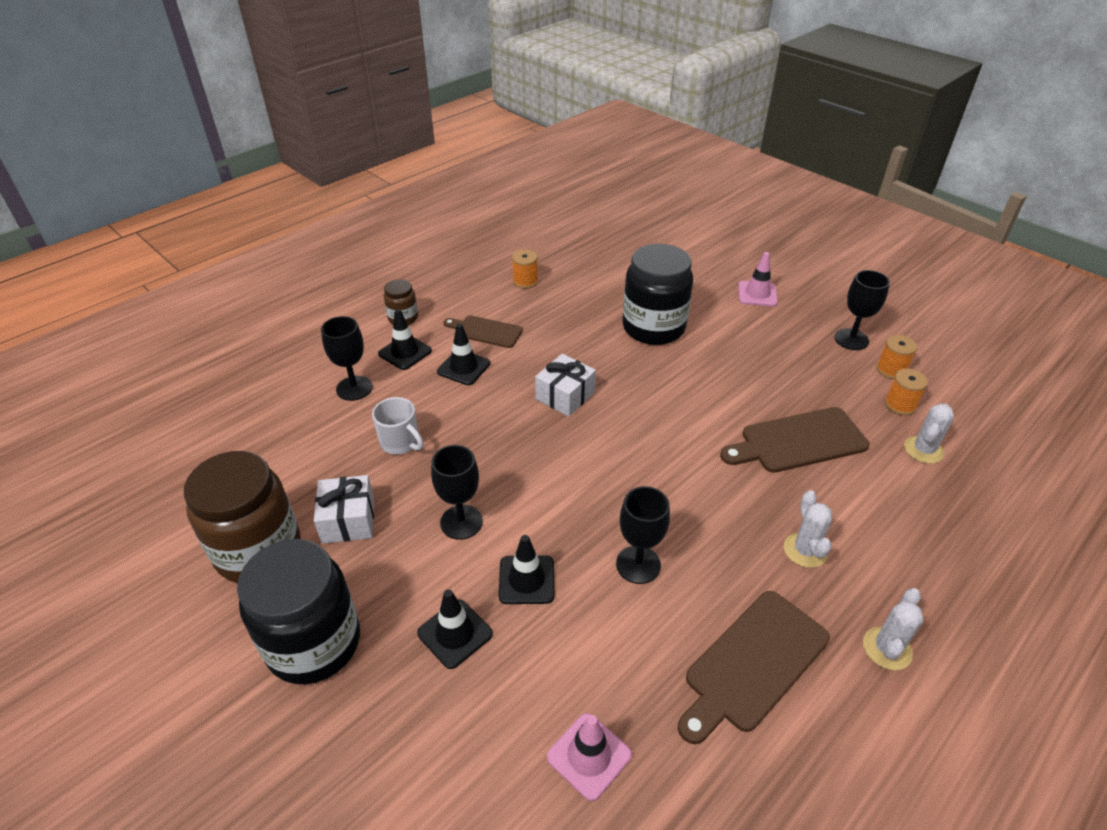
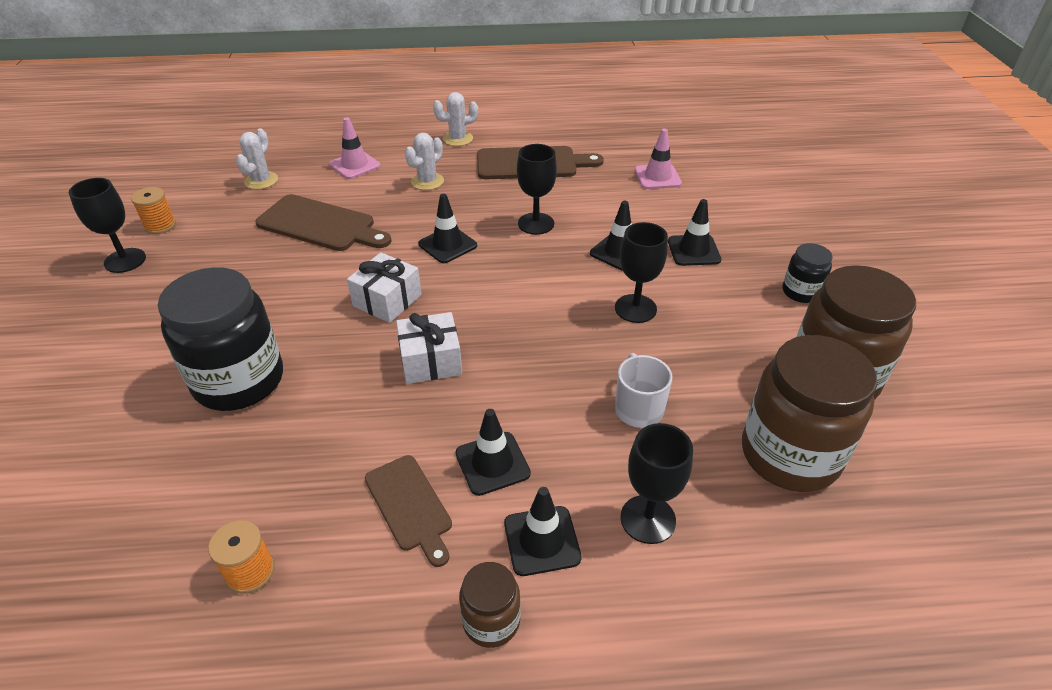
camera: 140 degrees left, 0 degrees up
black jar [237,539,360,684] -> black jar [782,243,833,303], size x0.48
white gift [314,475,374,544] -> white gift moved to [347,252,422,323]
pink traffic cone [738,252,778,307] -> pink traffic cone moved to [329,117,381,179]
orange spool [885,369,928,415] -> none
white cactus [904,404,954,464] -> white cactus turned 60 degrees counterclockwise [236,128,278,189]
none -> black traffic cone [418,194,477,263]
none -> brown jar [742,335,878,492]

